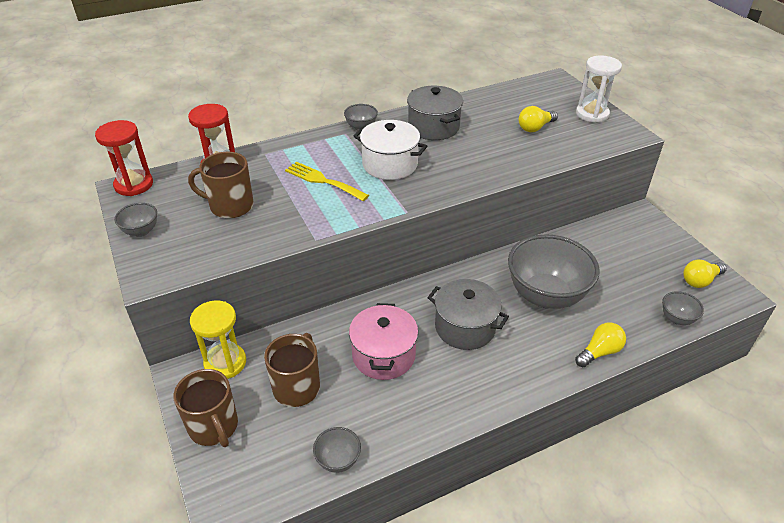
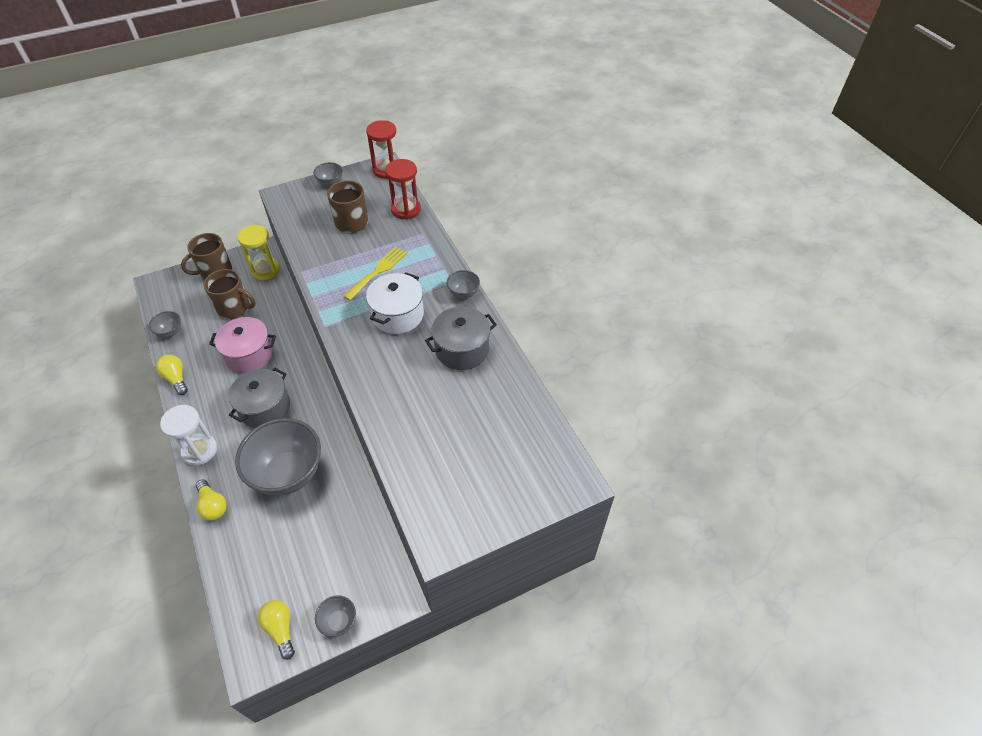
camera: 90 degrees right, 10 degrees up
yellow light bulb [519,106,558,132] -> yellow light bulb moved to [156,355,188,395]
white hourglass [576,55,622,123] -> white hourglass moved to [160,405,217,465]
grey bowl [662,291,704,325] -> grey bowl moved to [315,596,356,637]

